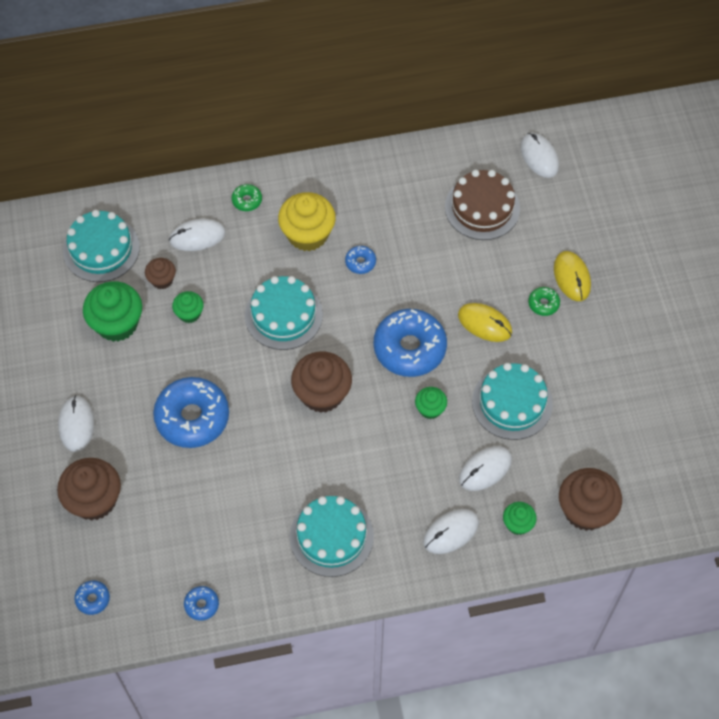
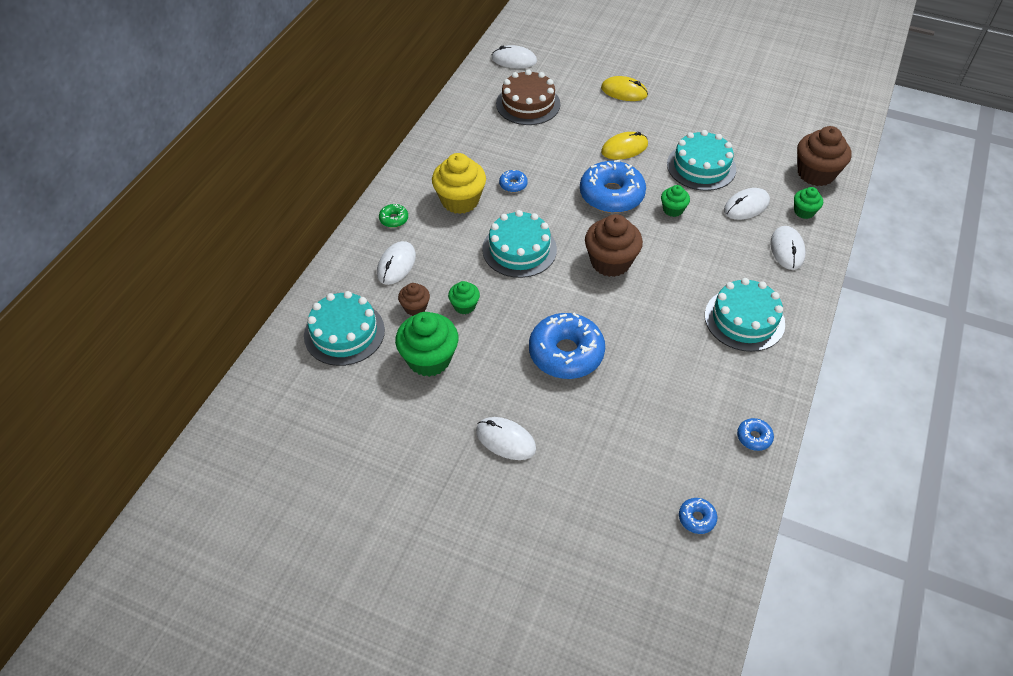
camera: 55 degrees left, 10 degrees down
brown cupcake [57,458,121,520] -> none
white mouse [459,446,512,491] -> white mouse turned 60 degrees clockwise [724,188,770,220]
green donut [528,287,560,316] -> none

